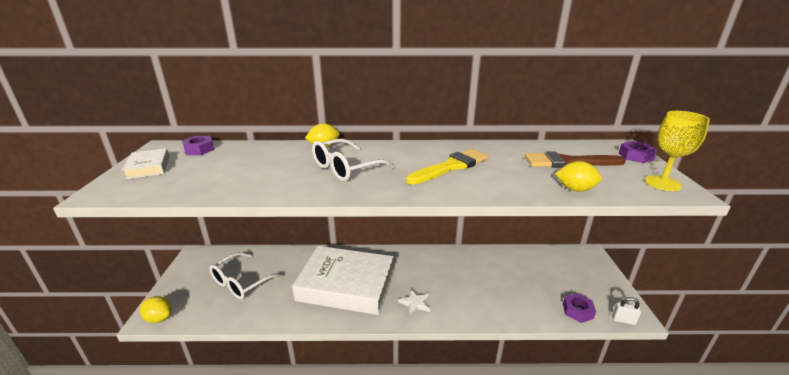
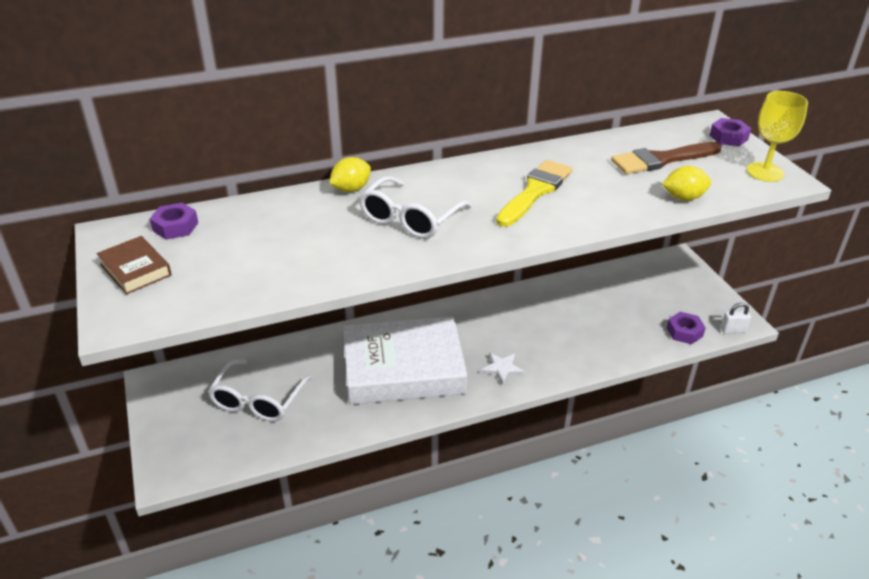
camera: 20 degrees left, 10 degrees up
white book [122,148,170,179] -> brown book [96,236,172,295]
yellow lemon [140,296,172,323] -> none

